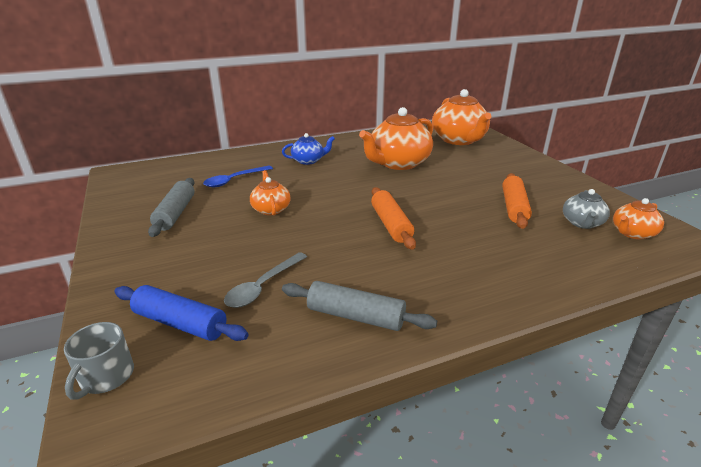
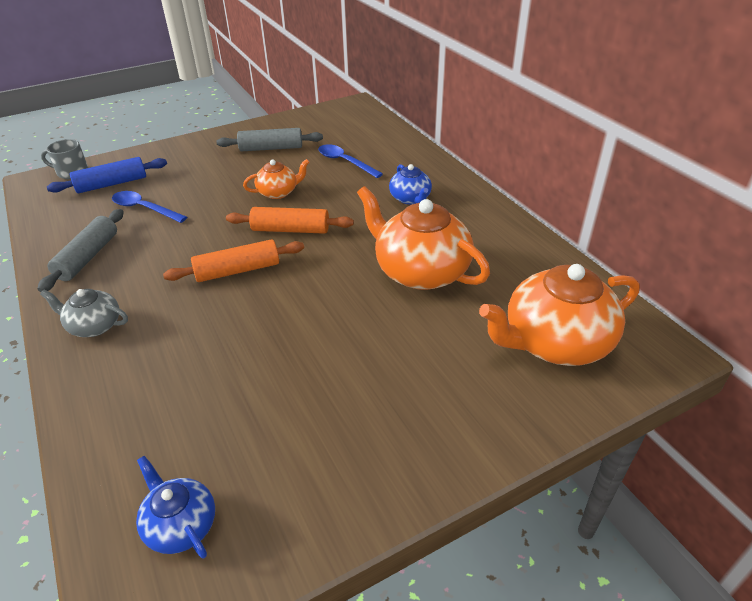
camera: 85 degrees right, 10 degrees up
blue rolling pin [115,285,249,341] -> blue rolling pin turned 45 degrees clockwise [47,157,167,193]
grey spoon [224,252,307,308] -> blue spoon [112,191,187,223]
orange rolling pin [502,173,532,229] -> orange rolling pin moved to [226,207,354,234]
grey teapot [563,189,610,229] -> grey teapot moved to [40,289,128,337]
orange teapot [613,198,664,239] -> blue teapot [136,456,215,558]

